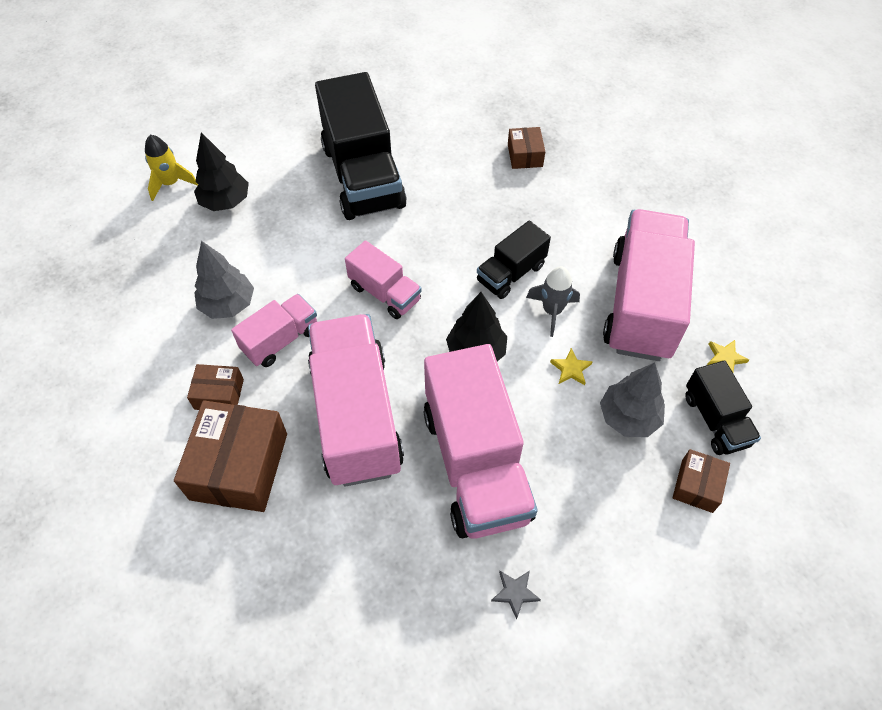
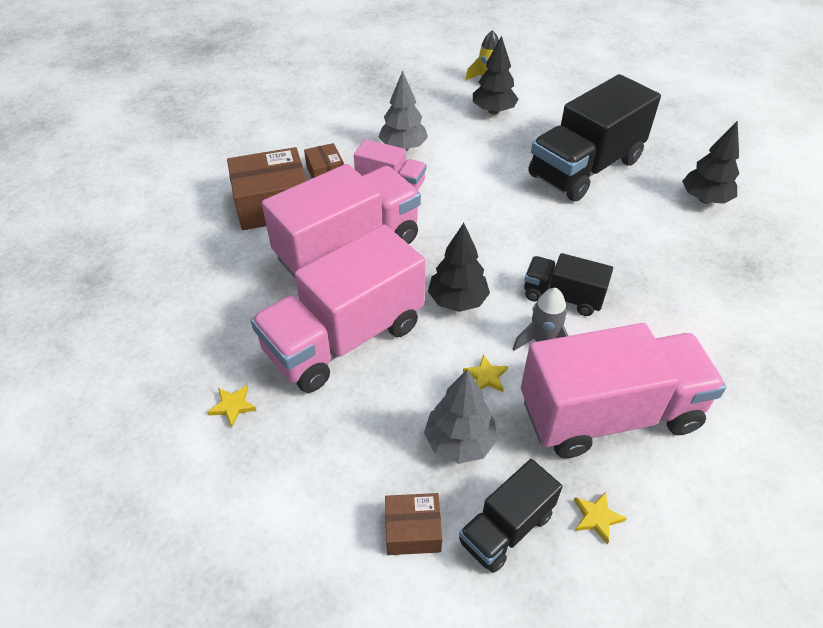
camera: 65 degrees right, 10 degrees down
pink truck [345,240,422,319] -> none
grey star [491,571,541,620] -> yellow star [207,385,257,427]
brown box [508,127,545,169] -> none
none -> black tree [682,121,739,204]

